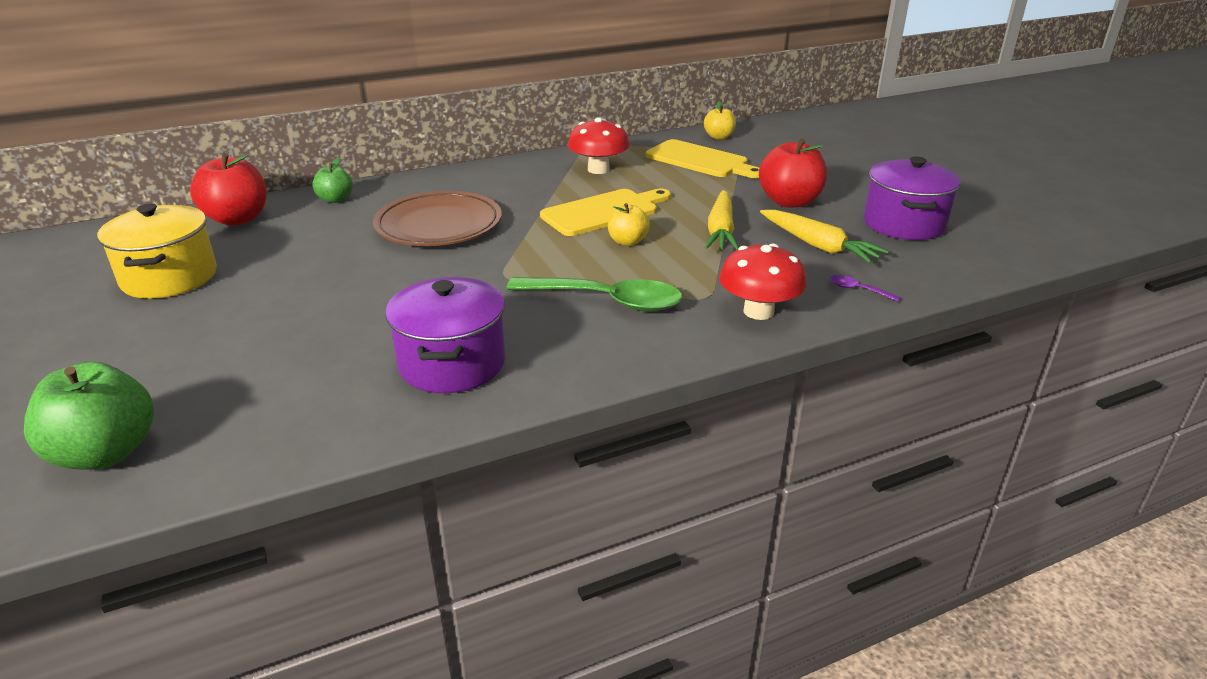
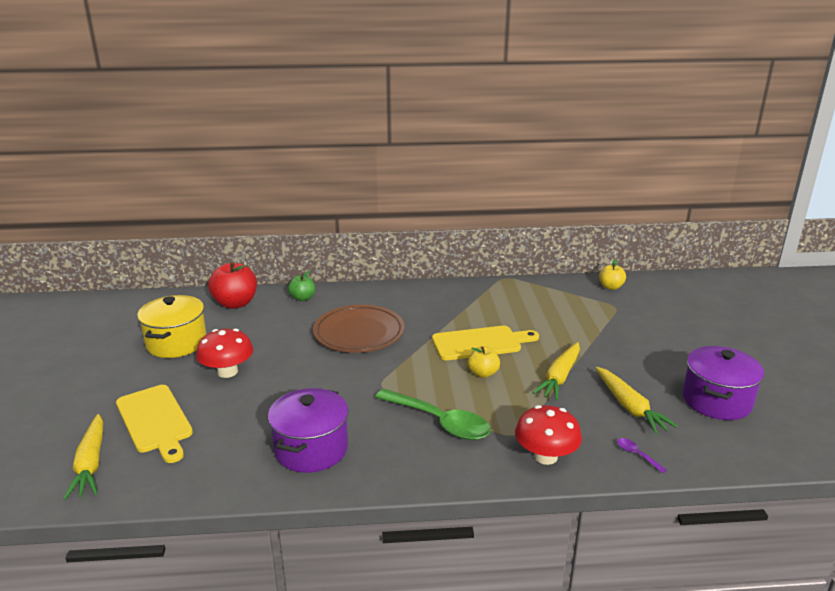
camera: 20 degrees right, 5 degrees down
green apple [24,361,154,470] -> yellow carrot [63,414,103,500]
red mushroom [568,117,629,174] -> red mushroom moved to [196,329,253,378]
yellow cutting board [646,139,759,178] -> yellow cutting board moved to [116,385,193,463]
red apple [759,139,827,208] -> none

